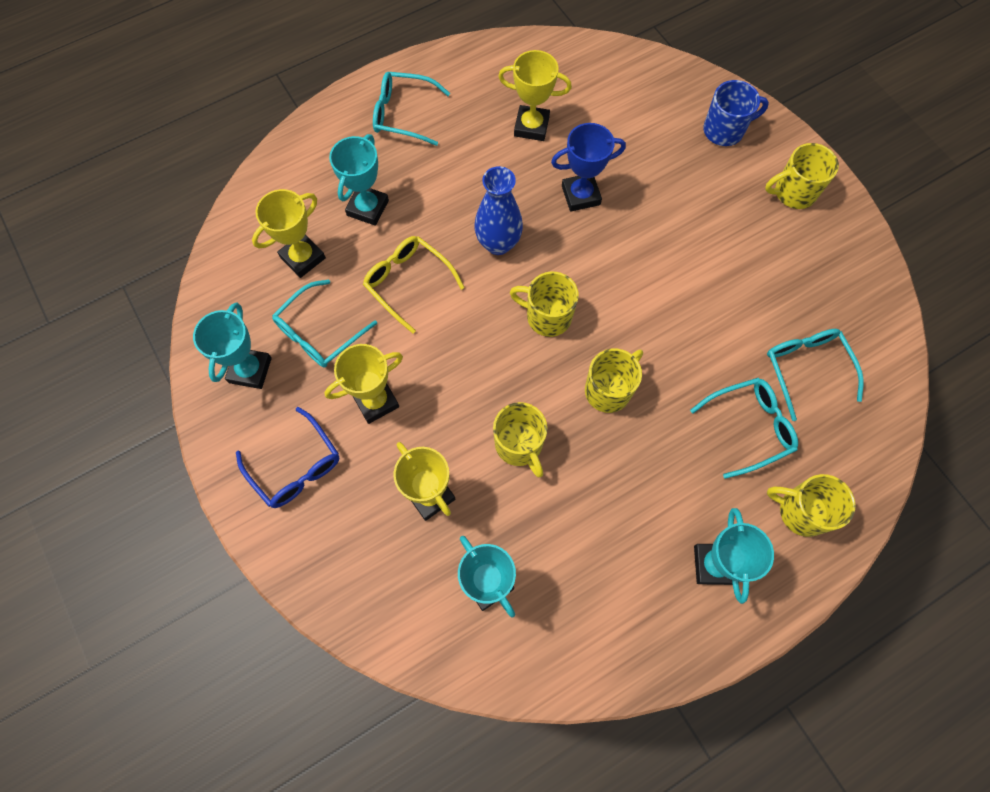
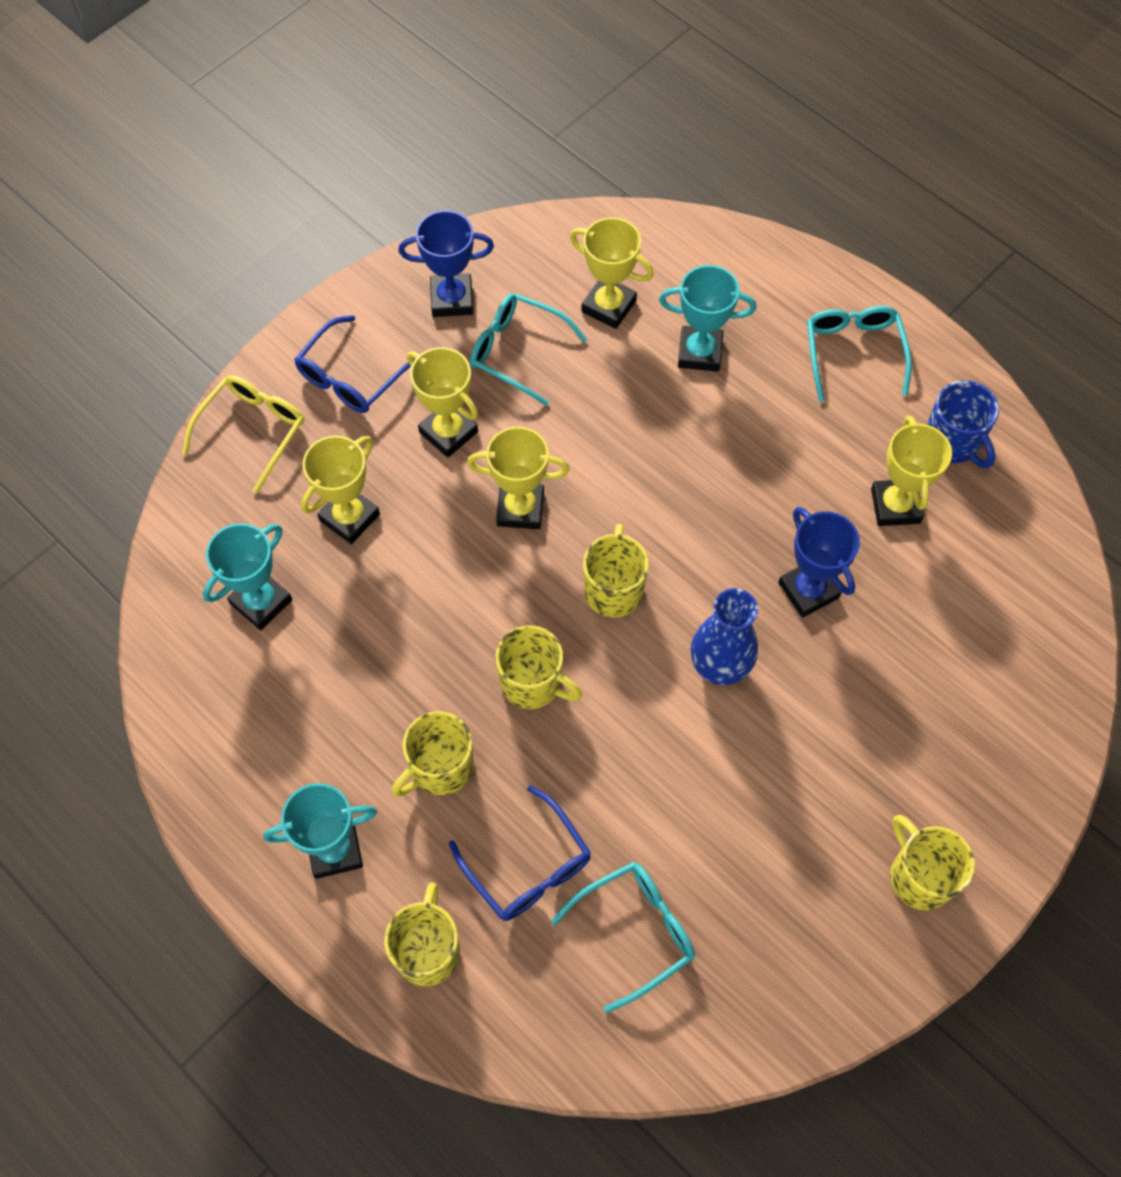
camera: 75 degrees right, 5 degrees down
turquoise trophy [193,302,272,389] -> blue trophy [398,210,494,317]
yellow glasses [363,236,465,334] -> yellow glasses moved to [182,375,304,493]
blue vase [474,166,523,255] -> blue vase moved to [691,588,758,685]
yellow mug [493,402,547,477] -> yellow mug moved to [392,711,474,797]
turquoise glasses [690,378,798,479] -> blue glasses [449,785,591,921]
blue mug [703,80,769,146] -> blue mug moved to [927,380,999,468]
none -> yellow trophy [467,427,570,529]

